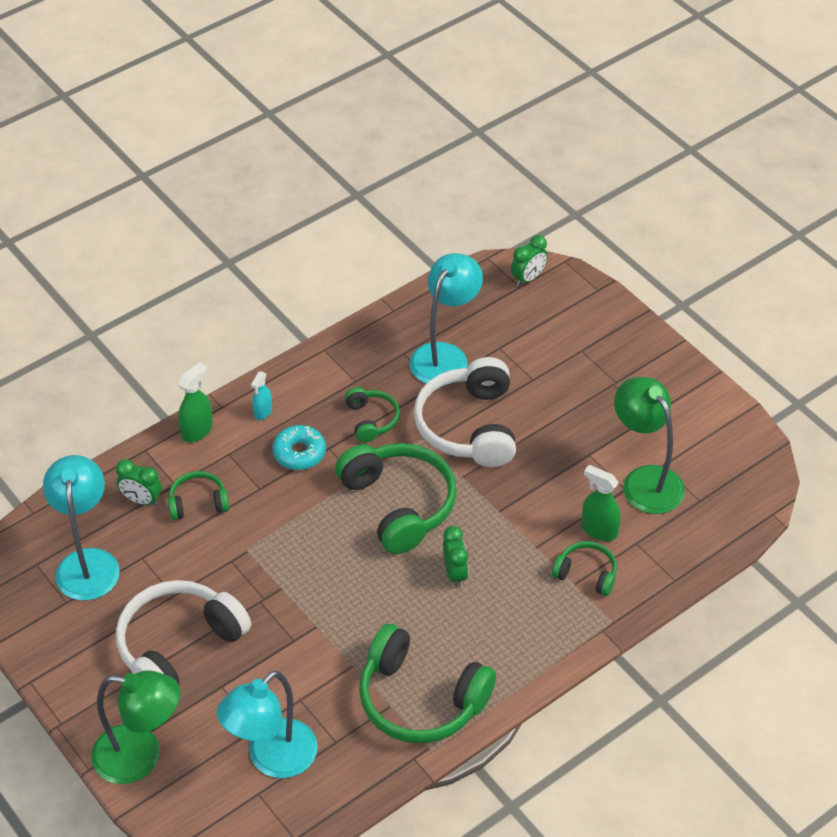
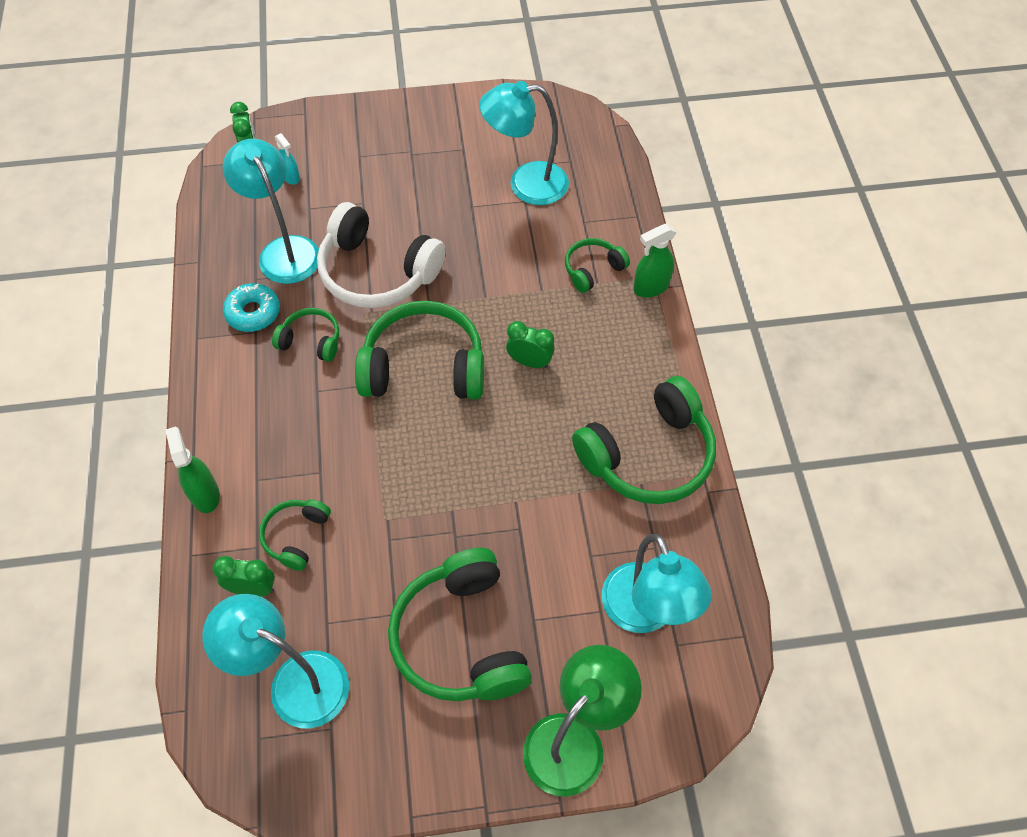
camera: 60 degrees left, 10 degrees up
green clock [116,459,162,506] -> green clock turned 135 degrees counterclockwise [213,556,275,597]
white headphones [116,580,251,684] -> green headphones [388,548,532,701]
turquoise spray bottle [251,371,272,420] -> turquoise spray bottle moved to [275,133,300,185]
turquoise donut [273,425,326,470] -> turquoise donut moved to [223,283,280,332]
green spray bottle [581,465,621,541] -> green spray bottle moved to [633,224,676,298]
green lamp [614,377,685,514] -> turquoise lamp [479,81,569,205]

